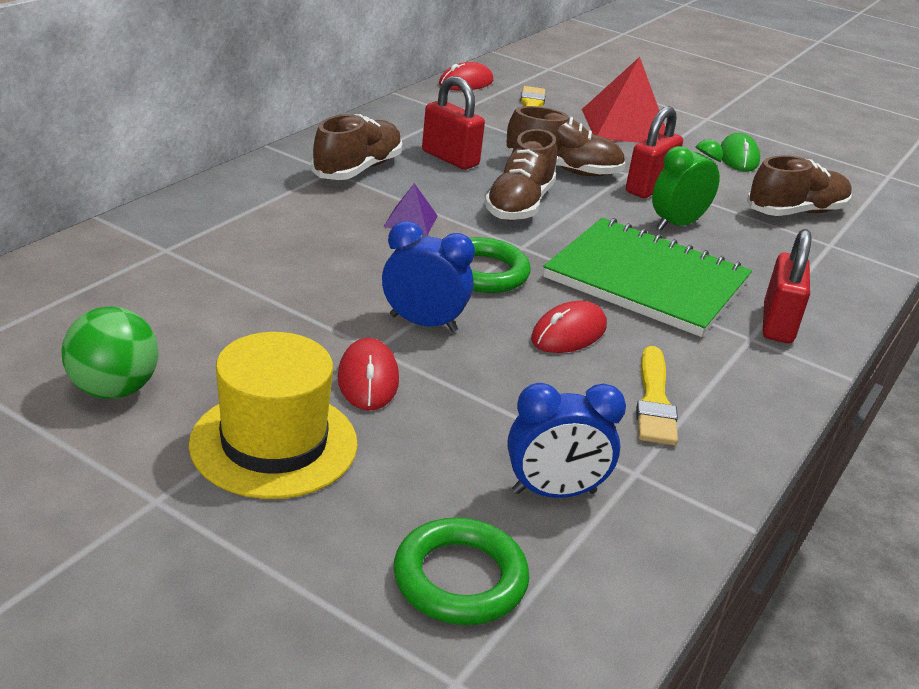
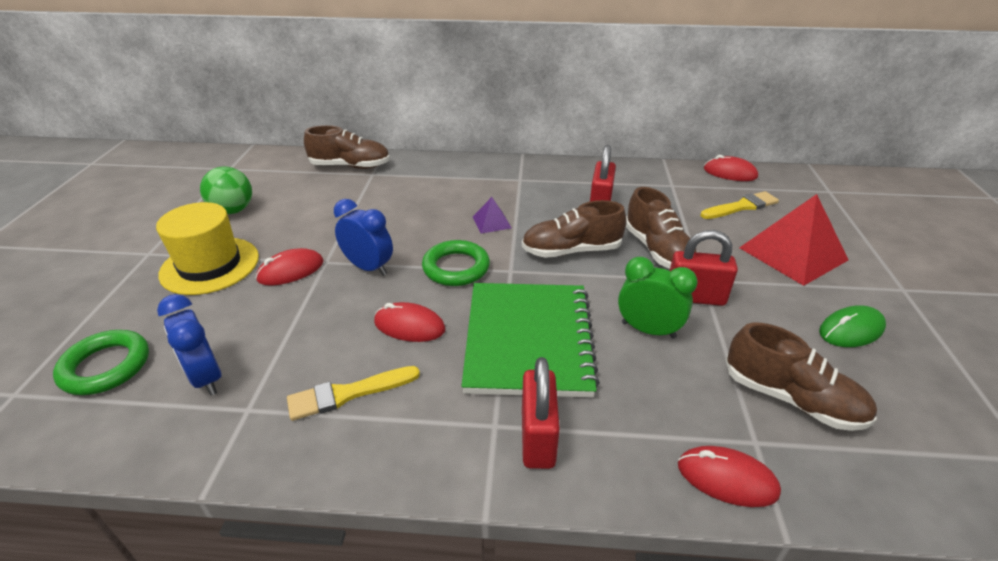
camera: 65 degrees right, 5 degrees up
brown shoe [311,114,402,180] -> brown shoe moved to [304,125,390,169]
blue clock [382,221,475,332] -> blue clock turned 45 degrees counterclockwise [334,199,393,276]
red padlock [763,229,811,343] -> red padlock turned 75 degrees counterclockwise [522,357,560,469]
none -> red mouse [678,446,781,507]

